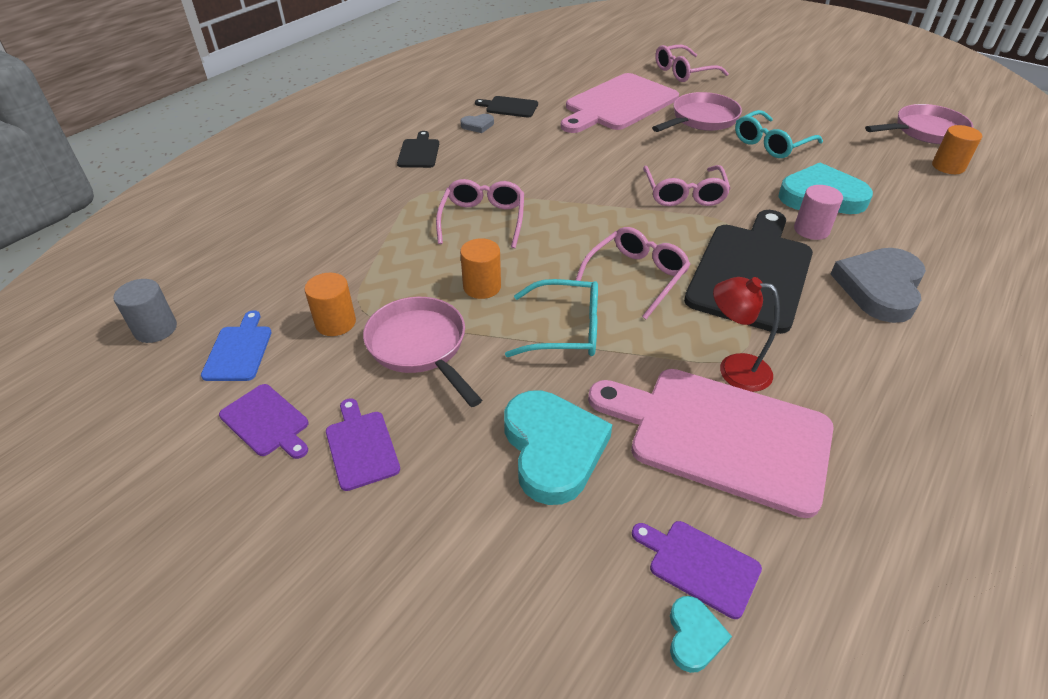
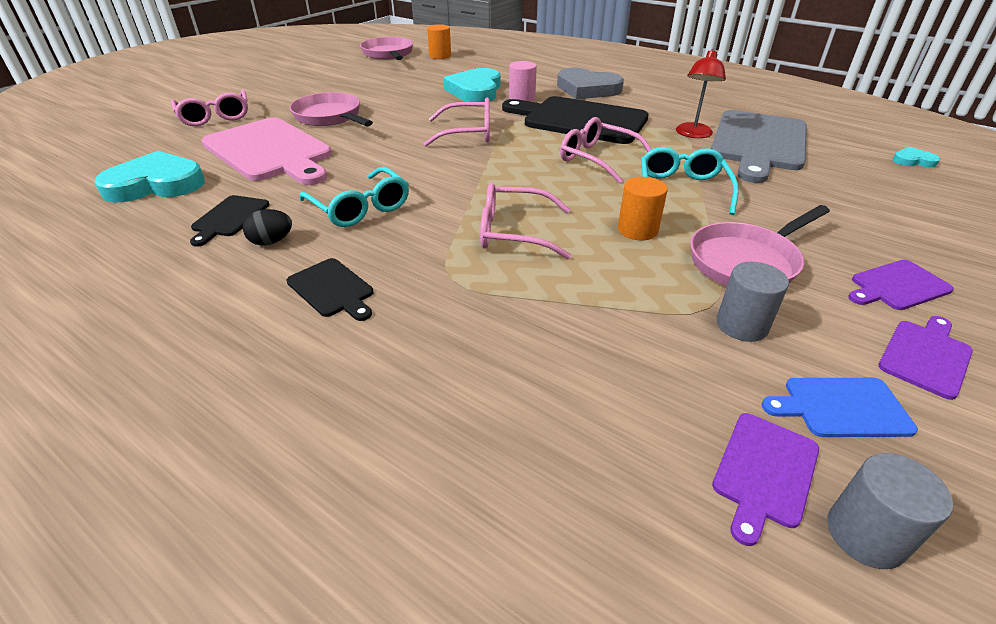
camera: 90 degrees left, 5 degrees down
orange cylinder [304,273,356,336] -> grey cylinder [716,262,789,342]
black cutting board [397,131,439,168] -> black cutting board turned 135 degrees counterclockwise [286,258,373,321]
grey heart [461,114,494,133] -> black egg [243,209,292,246]
turquoise heart [504,390,613,505] -> turquoise heart moved to [94,151,205,202]
pink cutting board [588,369,834,518] -> grey cutting board [711,110,807,183]
purple cutting board [632,521,762,619] -> purple cutting board moved to [712,413,819,546]
turquoise glasses [735,110,823,158] -> turquoise glasses moved to [299,167,409,227]

